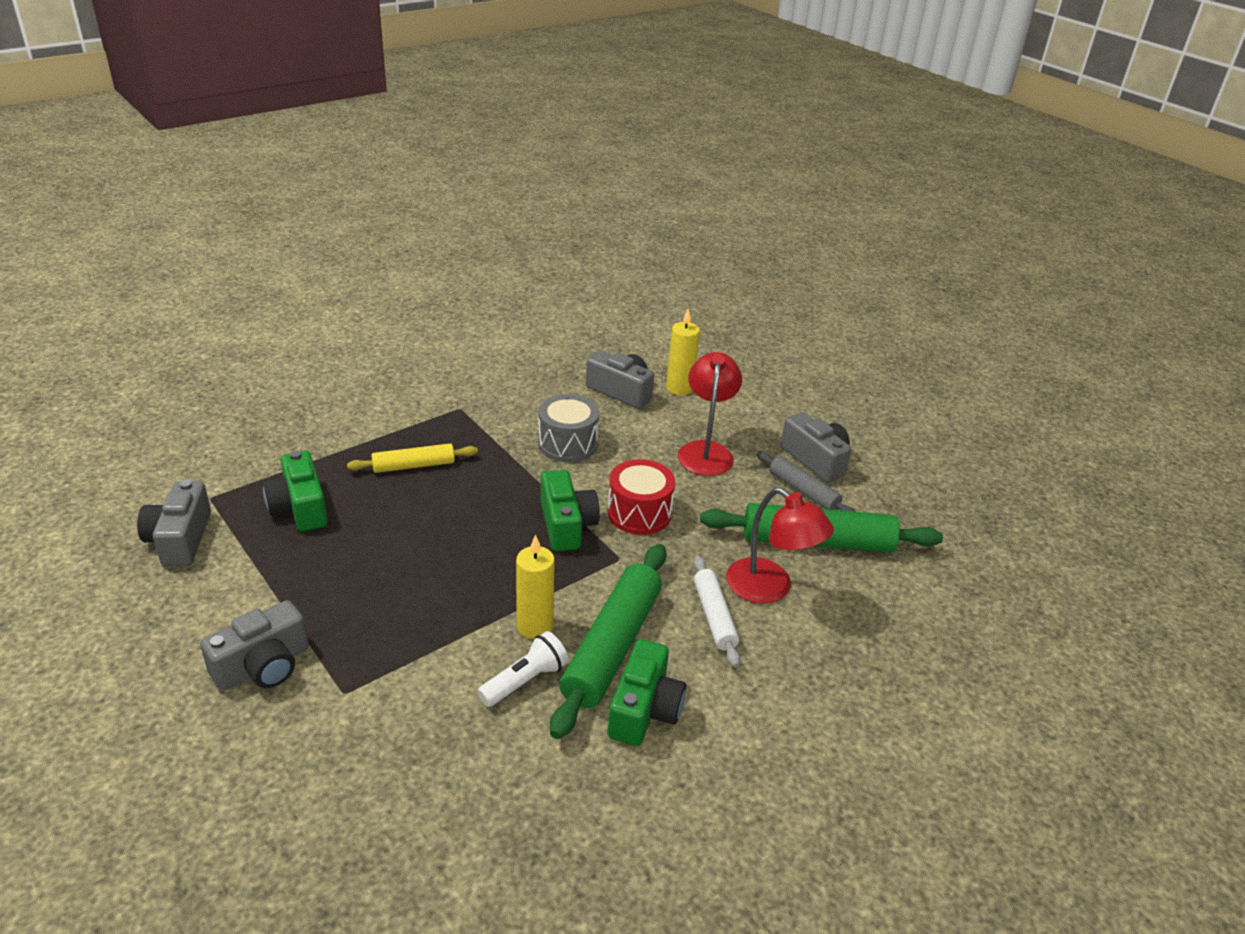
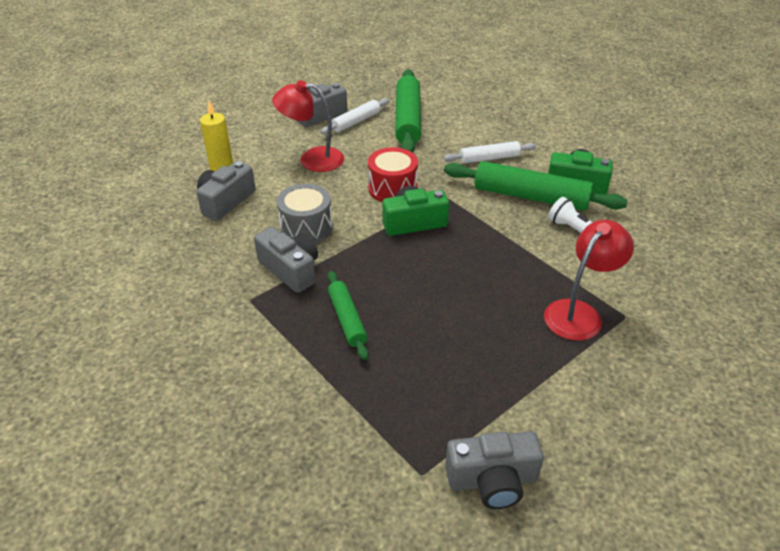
camera: 90 degrees left, 5 degrees up
grey camera [200,600,309,691] -> grey camera moved to [254,227,318,293]
green camera [263,450,328,531] -> none
yellow rolling pin [347,443,478,473] -> green rolling pin [328,271,369,361]
yellow candle [516,535,555,639] -> none
red lamp [726,488,834,604] -> red lamp moved to [544,220,634,341]
grey rolling pin [756,451,856,512] -> white rolling pin [321,98,389,134]

